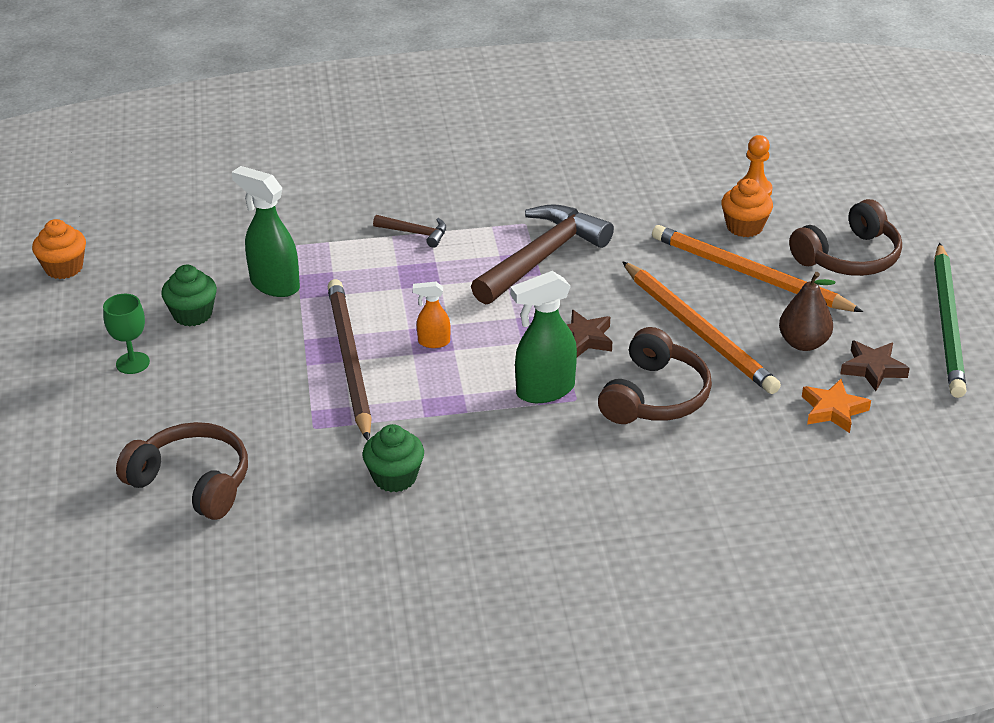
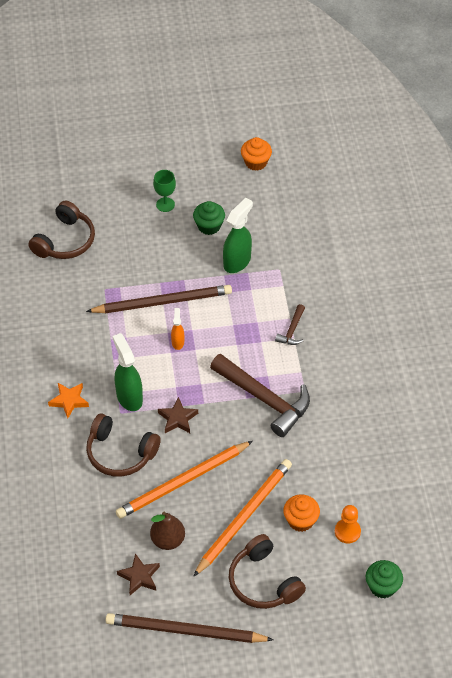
camera: 90 degrees right, 15 degrees up
green cupcake [363,424,424,492] -> green cupcake moved to [366,560,403,599]
orange star [802,379,871,433] -> orange star moved to [48,383,89,418]
green pencil [934,243,967,398] -> brown pencil [106,613,273,643]

